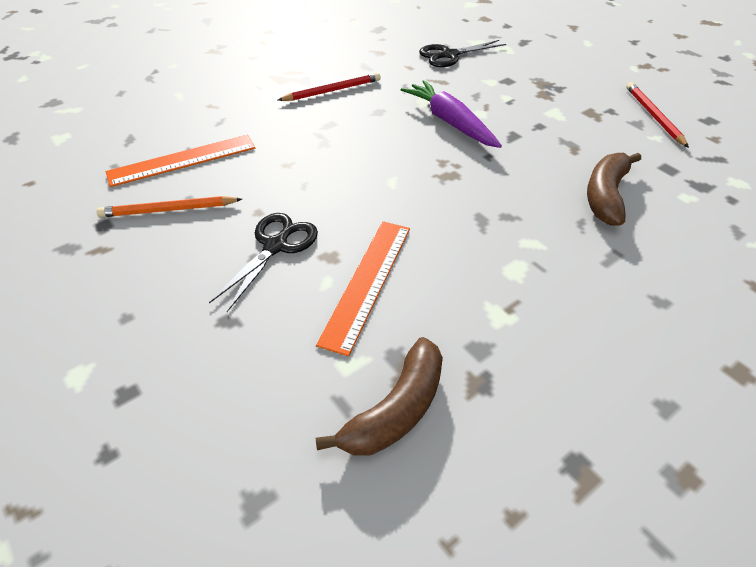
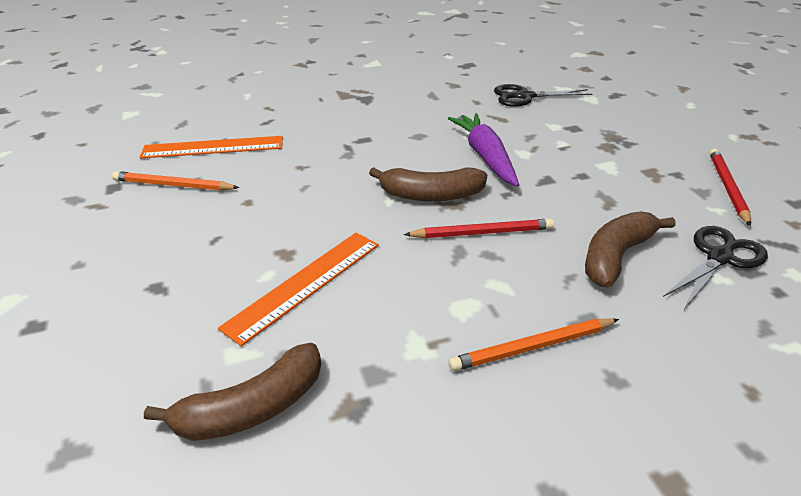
camera: 20 degrees right, 10 degrees down
black scissors [209,213,318,312] -> black scissors moved to [663,226,768,309]
red pencil [278,73,381,101] -> red pencil moved to [404,219,554,238]
none -> brown banana [369,167,487,201]
none -> orange pencil [448,318,619,371]

